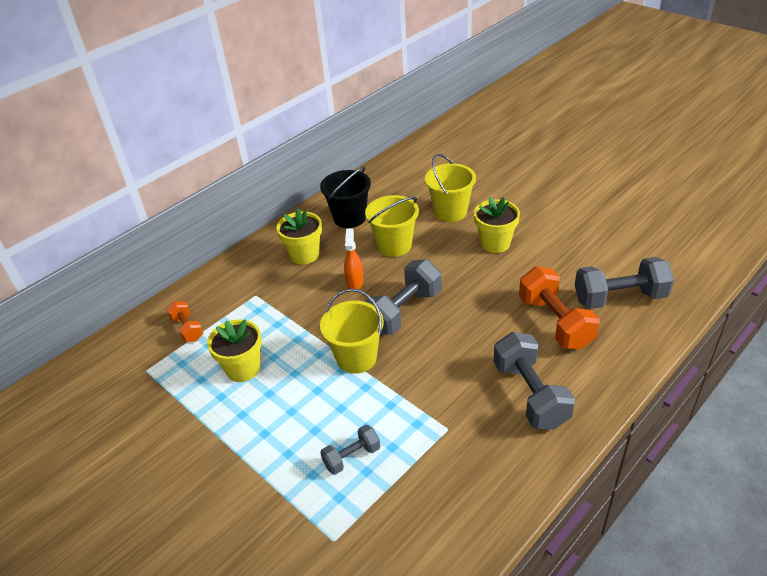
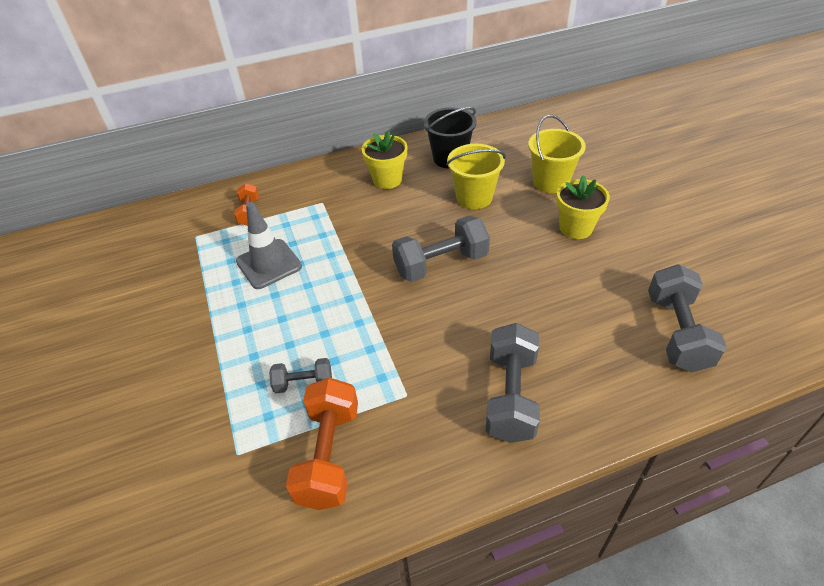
camera: 25 degrees right, 5 degrees up
yellow flower pot [207,319,262,382] -> grey traffic cone [236,202,302,289]
yellow bucket [320,289,384,374] -> none
orange spray bottle [344,228,364,289] -> none
orange dumbbell [519,266,600,349] -> orange dumbbell moved to [286,377,358,510]
grey dumbbell [575,257,674,309] -> grey dumbbell turned 75 degrees clockwise [648,264,727,372]

